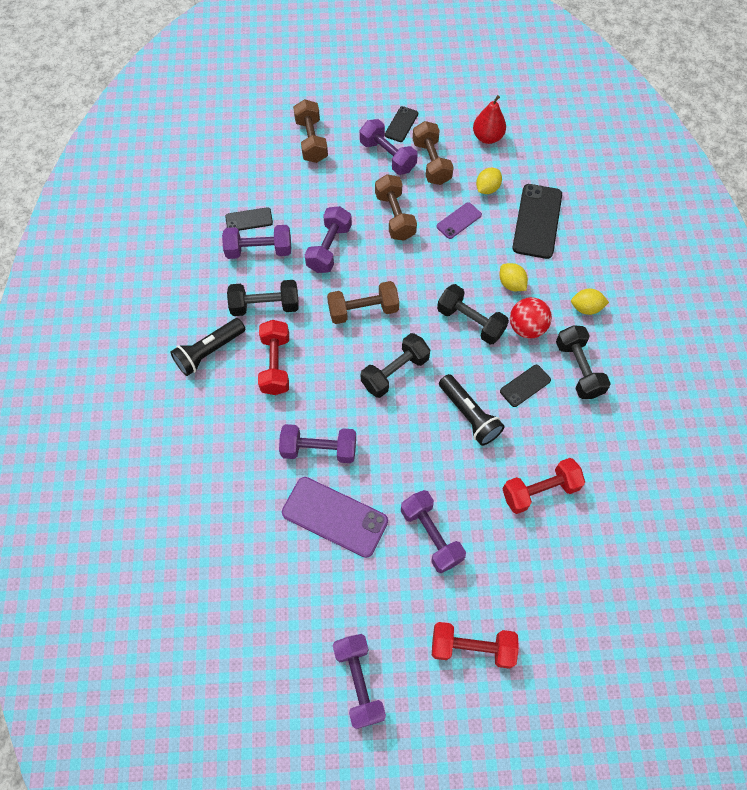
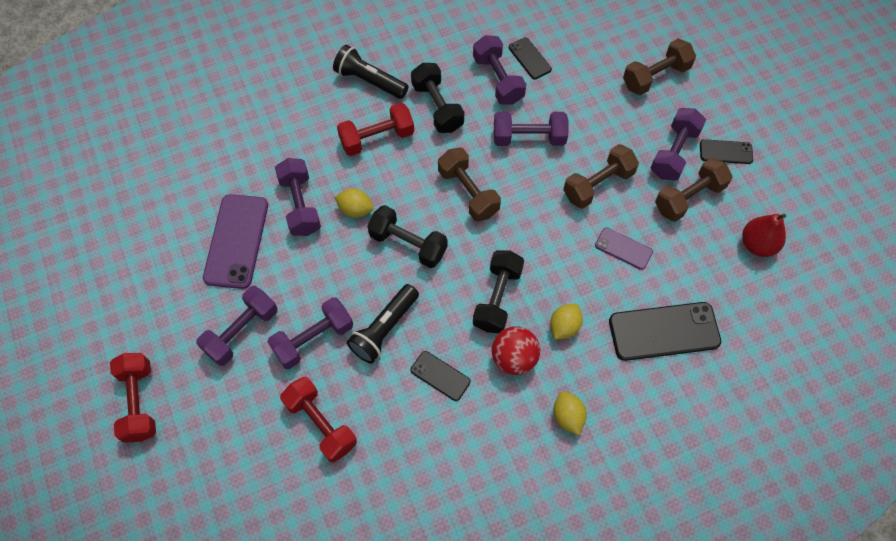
camera: 70 degrees right, 0 degrees up
purple dumbbell [333,634,386,729] -> purple dumbbell moved to [268,297,353,369]
yellow lemon [476,168,502,194] -> yellow lemon moved to [334,188,374,218]
black dumbbell [556,325,611,399] -> none

